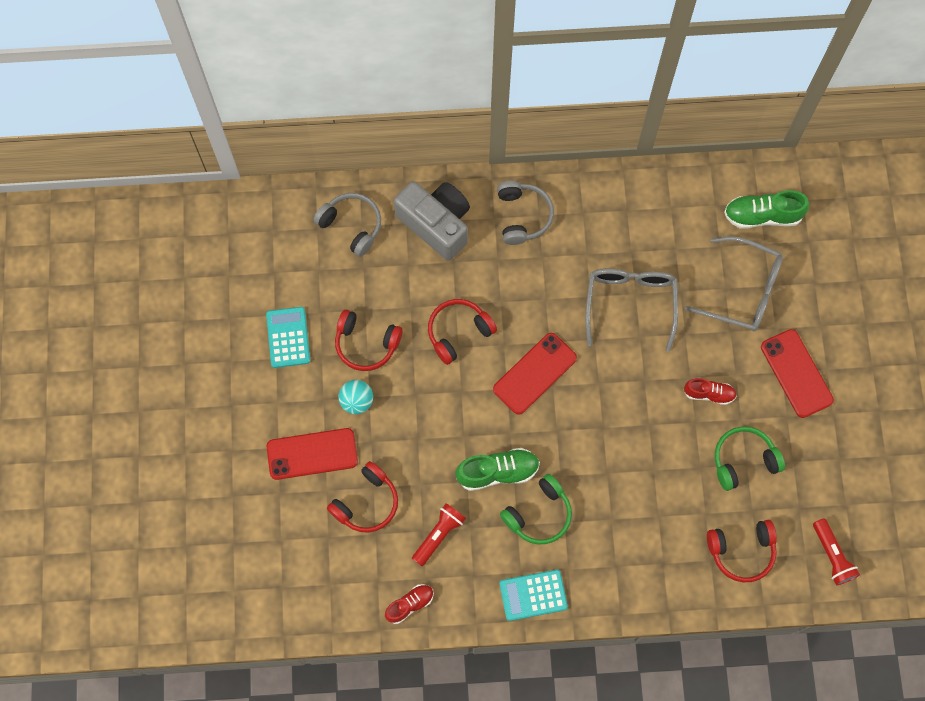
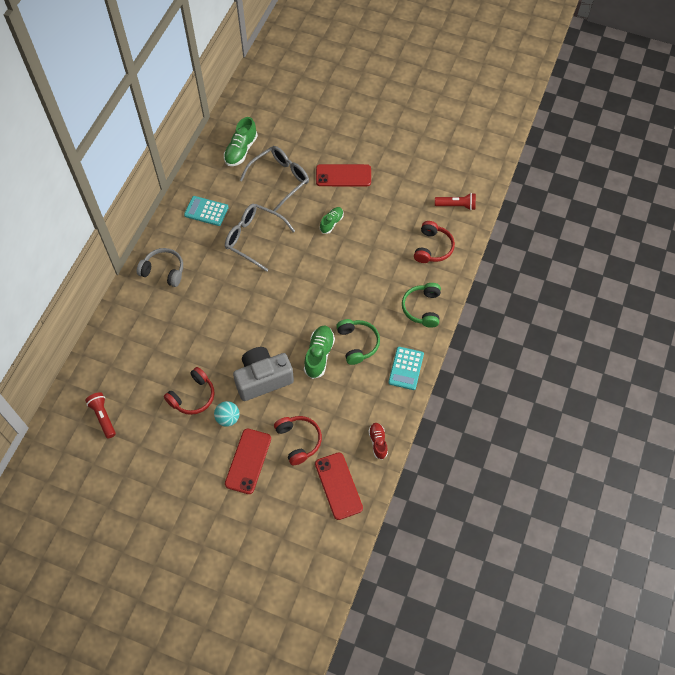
camera: 65 degrees left, 10 degrees down
turquoise calculator [266,307,310,368] -> turquoise calculator moved to [184,196,229,226]
grey headphones [313,193,381,257] -> none
grey camera [394,181,470,261] -> grey camera moved to [233,347,294,401]
red flashlight [412,503,466,566] -> red flashlight moved to [85,392,116,438]
red headphones [428,299,497,365] -> none
red phone [493,333,577,415] -> red phone moved to [315,452,363,520]
red shoe [684,378,737,405] -> green shoe [320,207,344,234]
green headphones [715,426,785,491] -> green headphones moved to [402,283,441,328]

